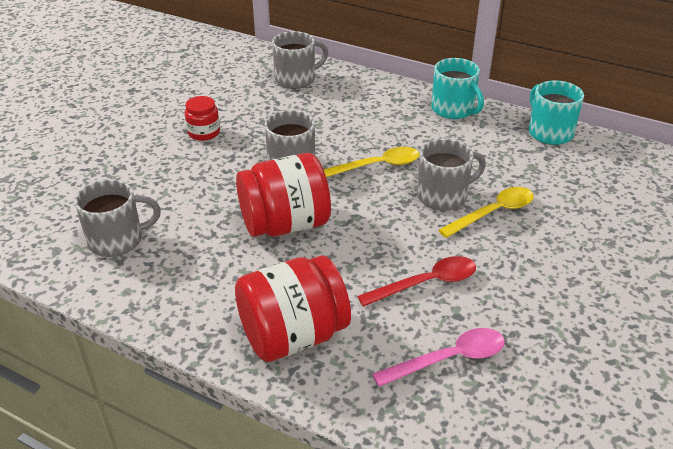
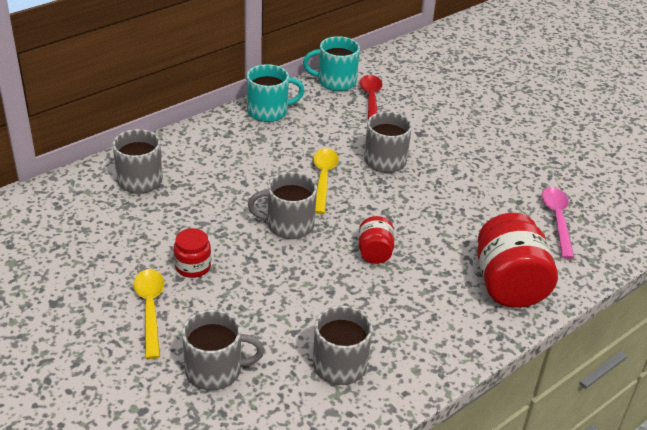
camera: 70 degrees left, 0 degrees up
red jar [236,153,331,237] -> red jar [359,216,394,264], size x0.52
red spoon [357,256,476,307] -> red spoon moved to [360,75,382,119]
yellow spoon [439,187,534,238] -> yellow spoon moved to [134,269,164,359]
none -> grey mug [182,310,265,391]

